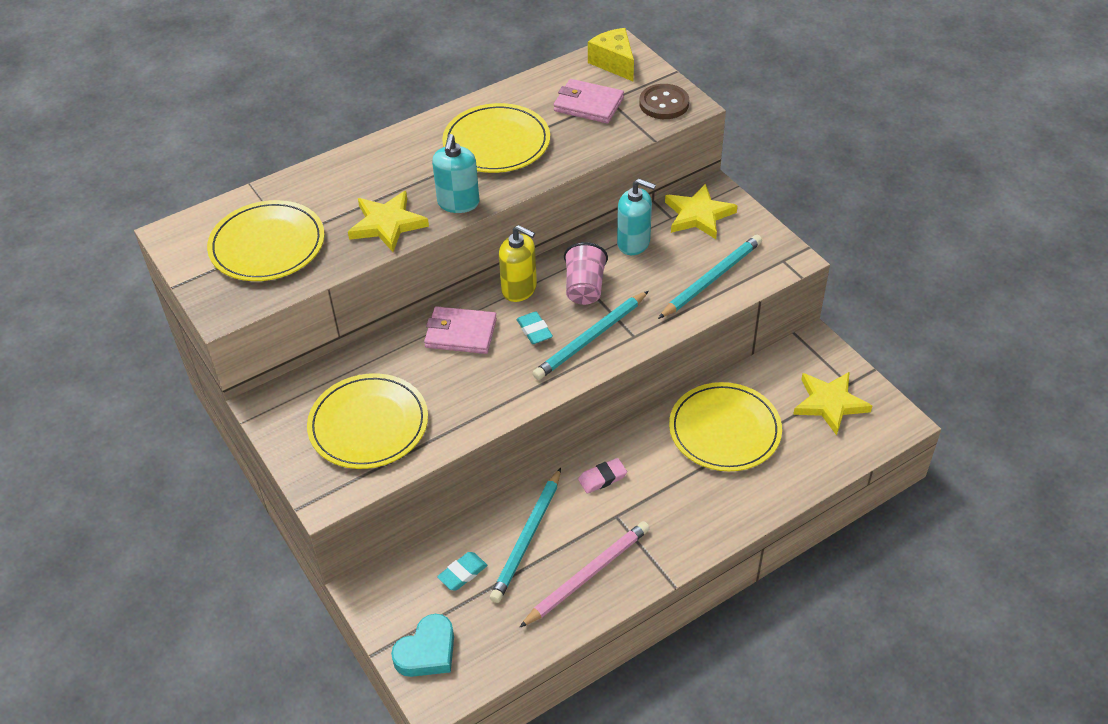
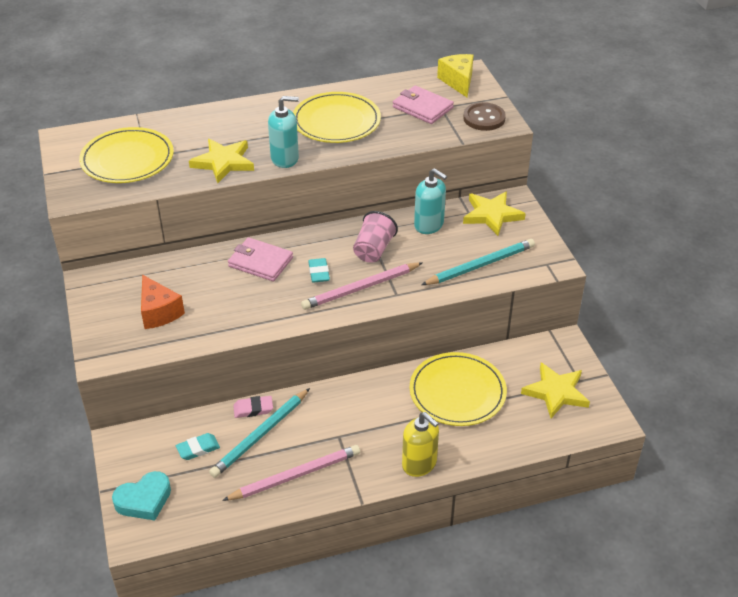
camera: 15 degrees right, 5 degrees down
yellow plate [307,373,428,469] -> orange cheese [141,275,185,329]
turquoise soap dispenser [432,134,479,213] -> turquoise soap dispenser turned 120 degrees counterclockwise [268,96,299,168]
yellow soap dispenser [499,225,537,302] -> yellow soap dispenser moved to [402,412,439,477]
turquoise pencil [533,291,649,380] -> pink pencil [301,262,423,310]
pink eraser [578,458,627,494] -> pink eraser moved to [233,396,273,418]

